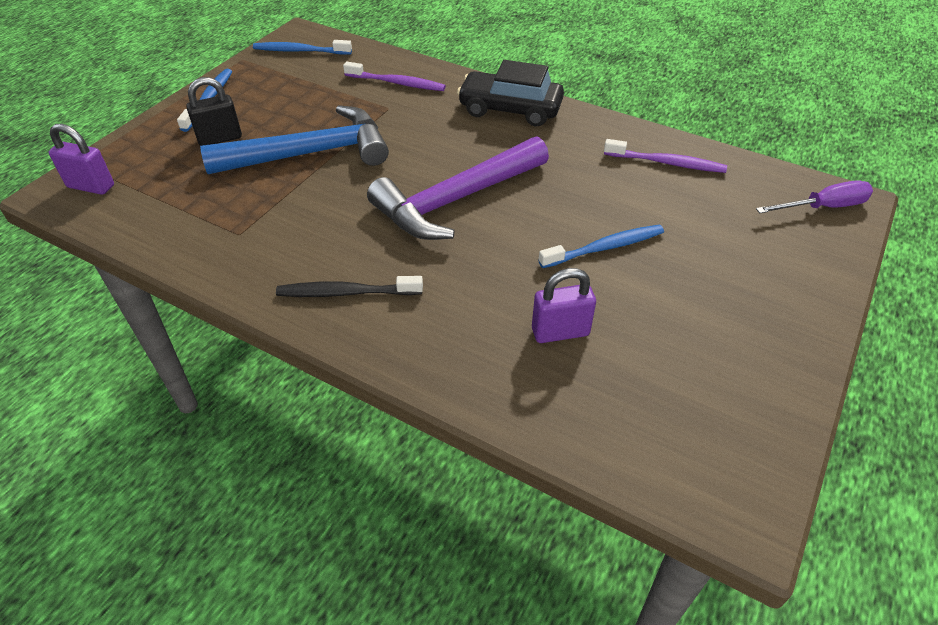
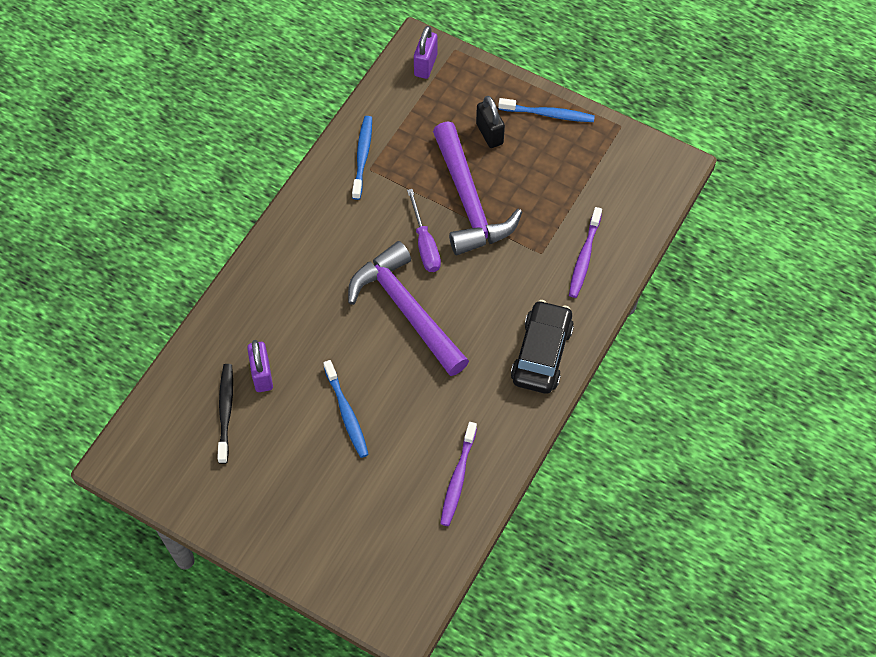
camera: 90 degrees right, 15 degrees up
blue hammer [200,105,389,174] -> purple hammer [433,121,522,255]
blue toothbrush [253,40,352,55] -> blue toothbrush moved to [352,116,372,200]
black toothbrush [276,276,423,297] -> black toothbrush moved to [217,364,233,464]
purple screwdriver [756,180,873,213] -> purple screwdriver moved to [407,189,441,272]

